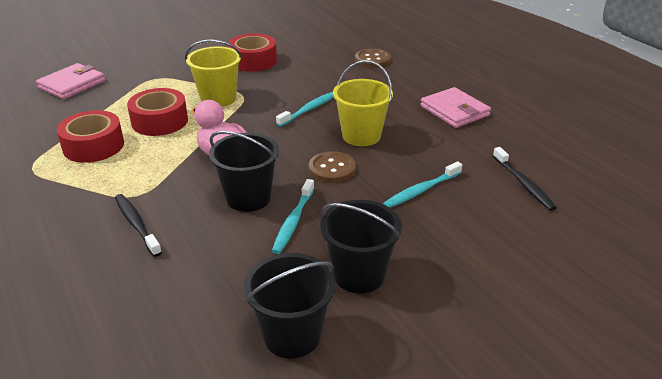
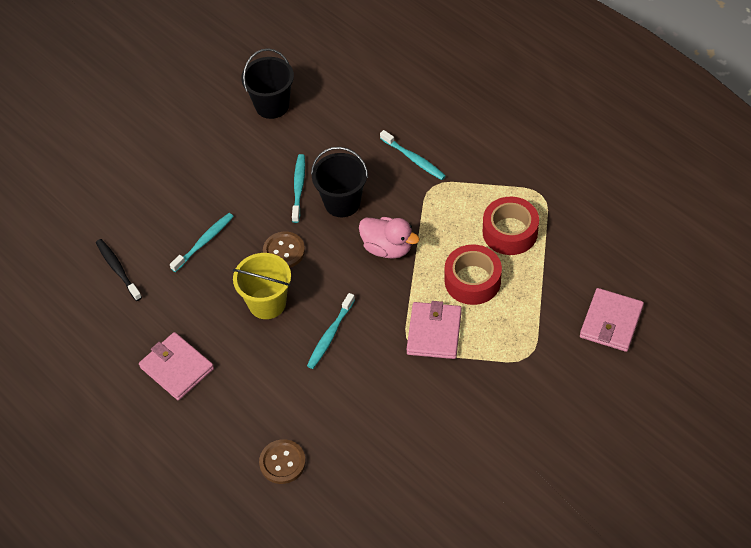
camera: 170 degrees right, 20 degrees up
black toothbrush [115,194,162,257] -> turquoise toothbrush [380,130,446,180]
yellow bucket [185,39,242,107] -> pink wallet [406,301,462,359]
red tape [228,34,277,72] -> none
black bucket [320,200,402,293] -> none

